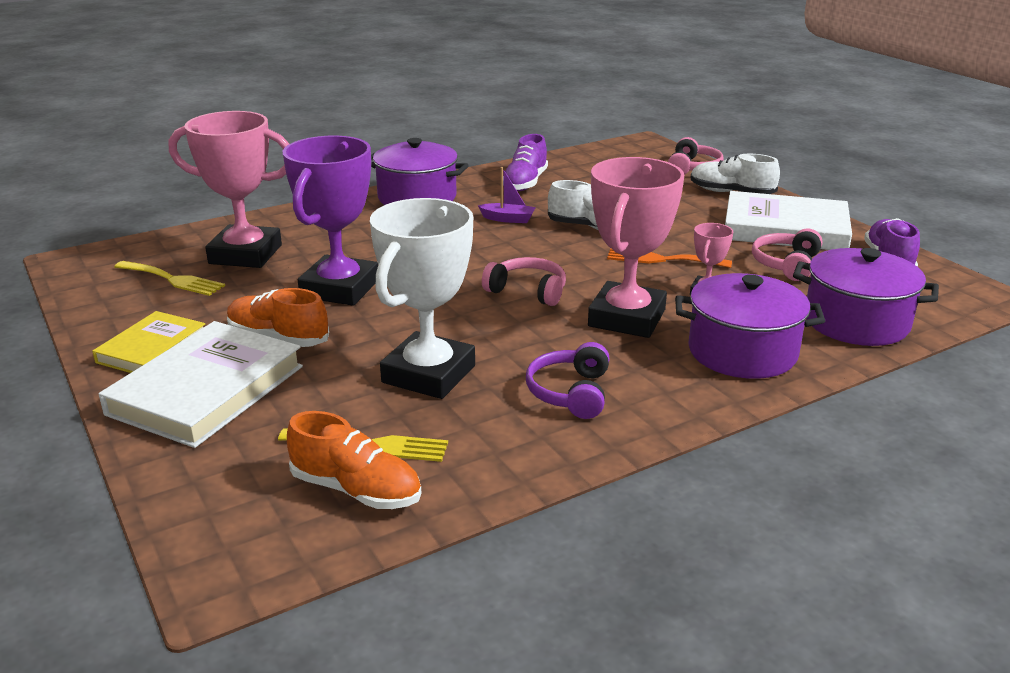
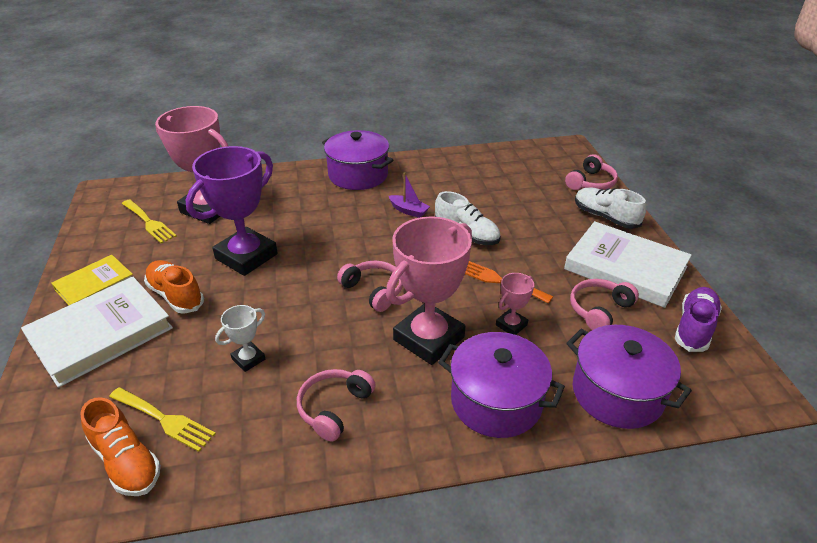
camera: 20 degrees right, 10 degrees up
white trophy [370,198,475,399] -> white trophy [215,305,265,372], size x0.46
purple shoe [503,134,548,191] -> none
purple headphones [526,342,609,419] -> pink headphones [297,369,376,442]

